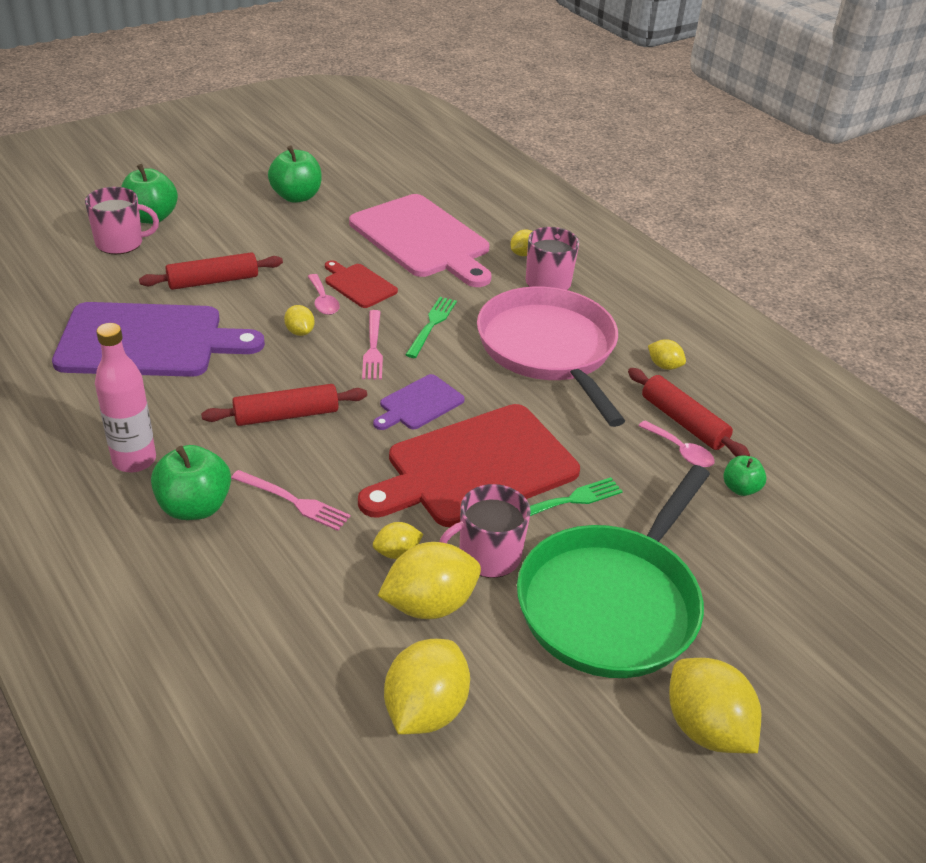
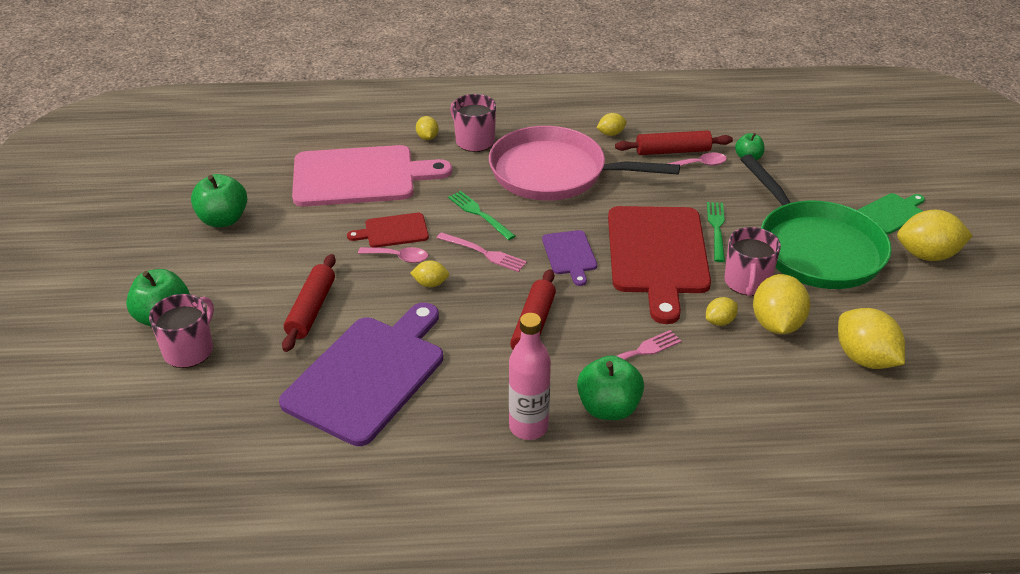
camera: 55 degrees left, 0 degrees up
yellow lemon [373,522,424,559] -> yellow lemon turned 45 degrees clockwise [706,297,738,326]
none -> green cutting board [858,193,925,234]

